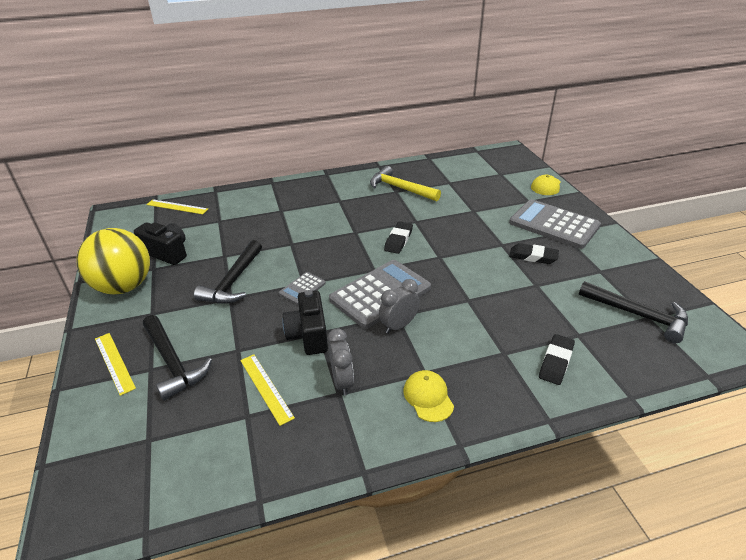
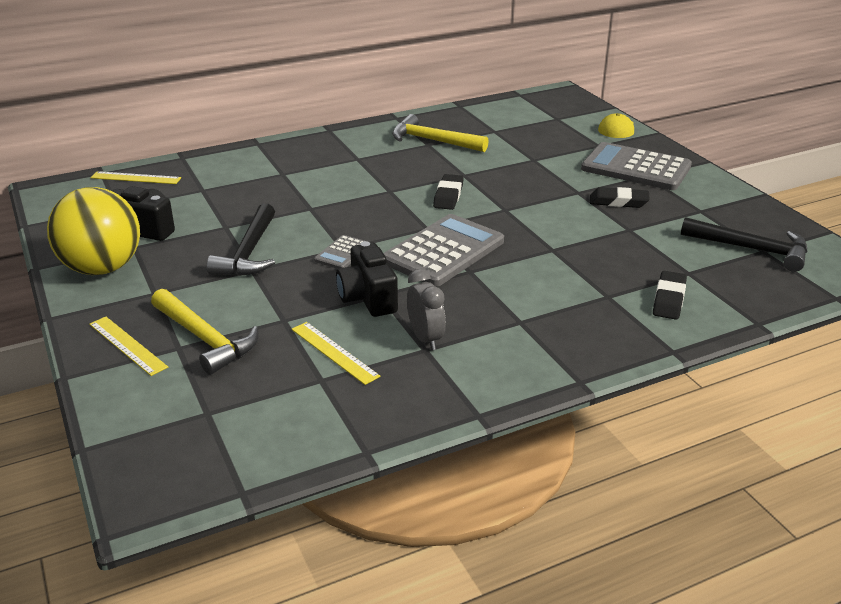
camera: 10 degrees left, 5 degrees down
black hammer [143,315,212,401] -> yellow hammer [151,289,259,375]
grey clock [379,279,420,334] -> none
yellow cap [404,370,454,422] -> none

